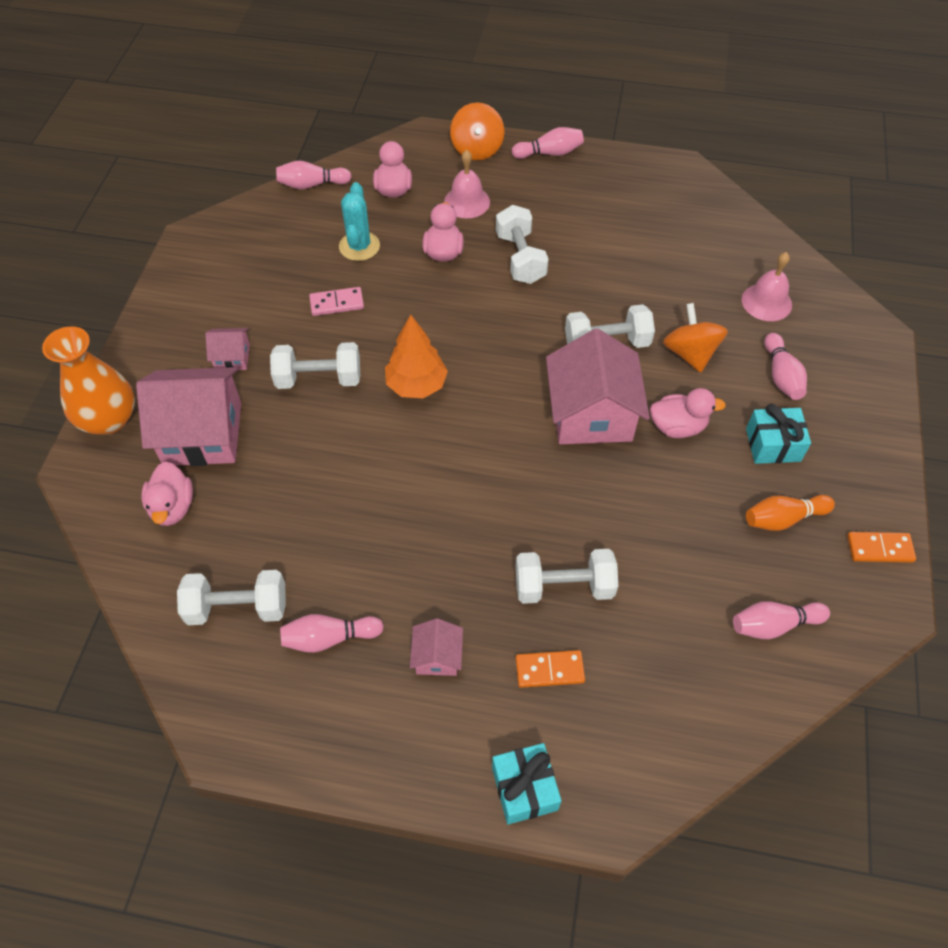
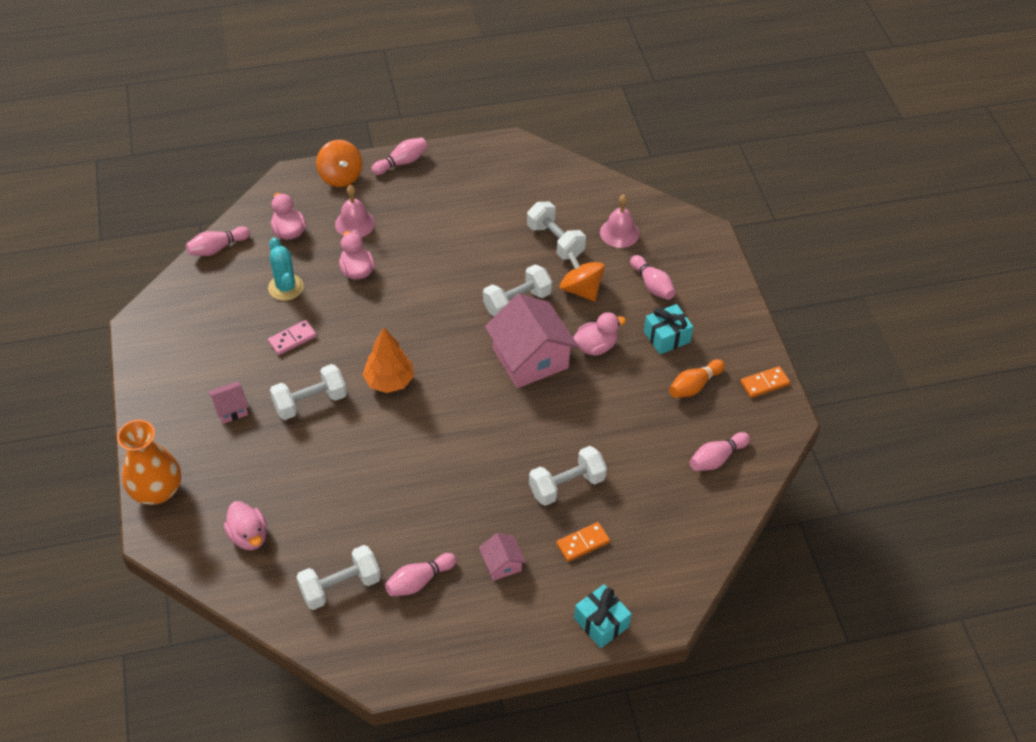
camera: 25 degrees left, 5 degrees down
pink house [136,367,241,466] -> none
white dumbbell [496,205,548,284] -> white dumbbell moved to [527,201,586,260]

